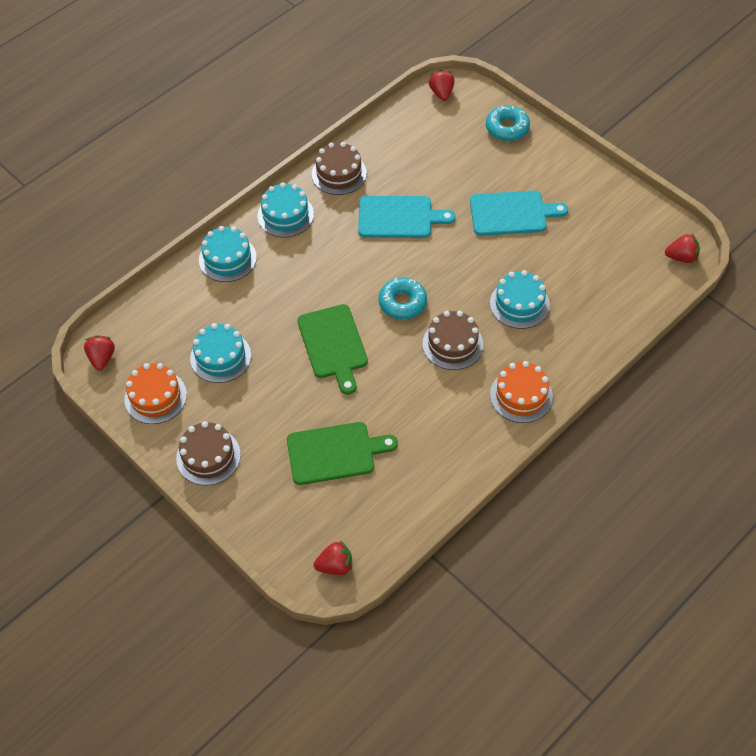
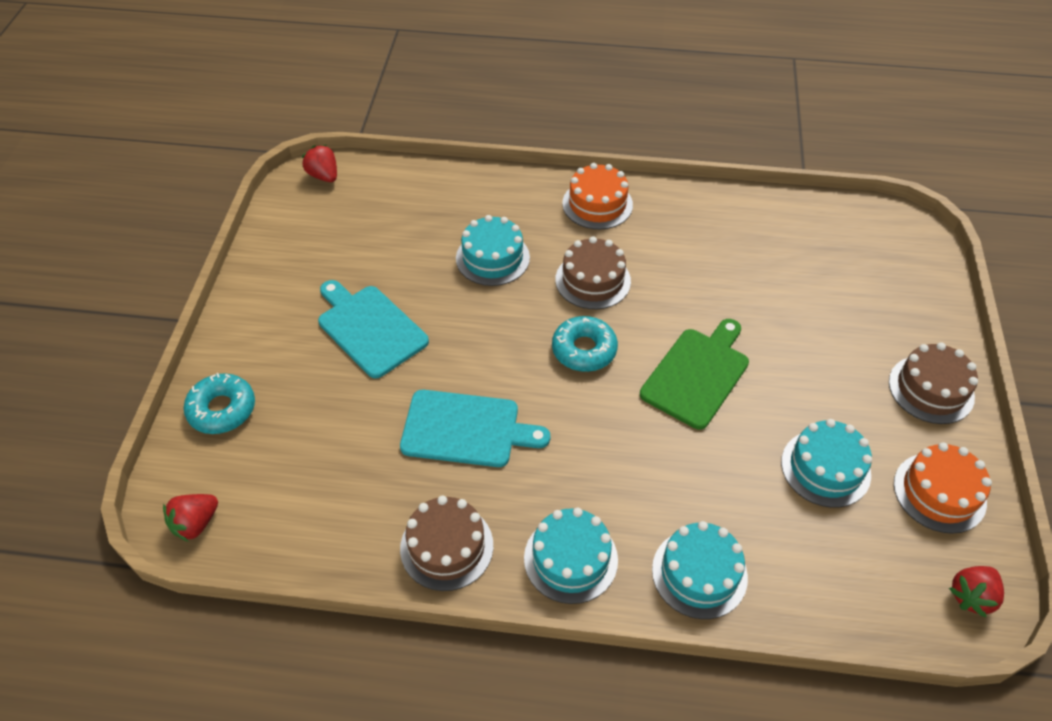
camera: 130 degrees left, 5 degrees down
green cutting board [287,422,398,485] -> none
red strawberry [314,541,352,575] -> none
turquoise cutting board [358,196,456,238] -> turquoise cutting board turned 135 degrees clockwise [400,390,550,467]

